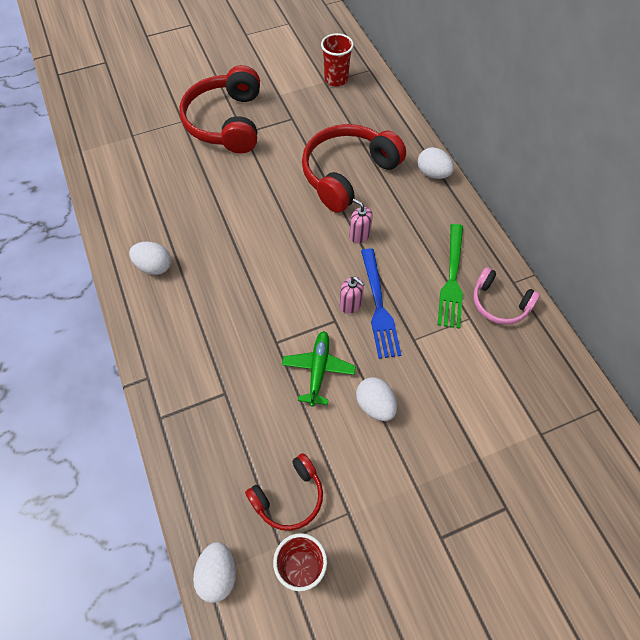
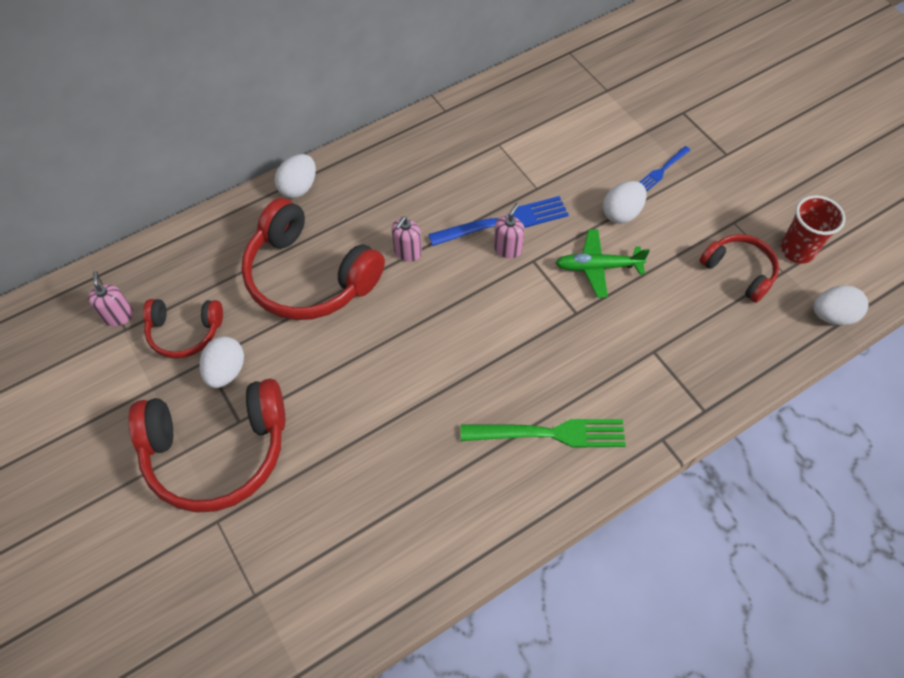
camera: 100 degrees left, 0 degrees up
white egg [129,242,171,275] -> white egg moved to [199,336,244,388]
red cup [321,33,354,87] -> pink soap dispenser [88,271,134,326]
green fork [438,224,463,329] -> green fork moved to [461,419,626,447]
pink headphones [473,267,540,325] -> none
none -> red headphones [143,299,223,359]
none -> blue fork [640,146,691,191]

